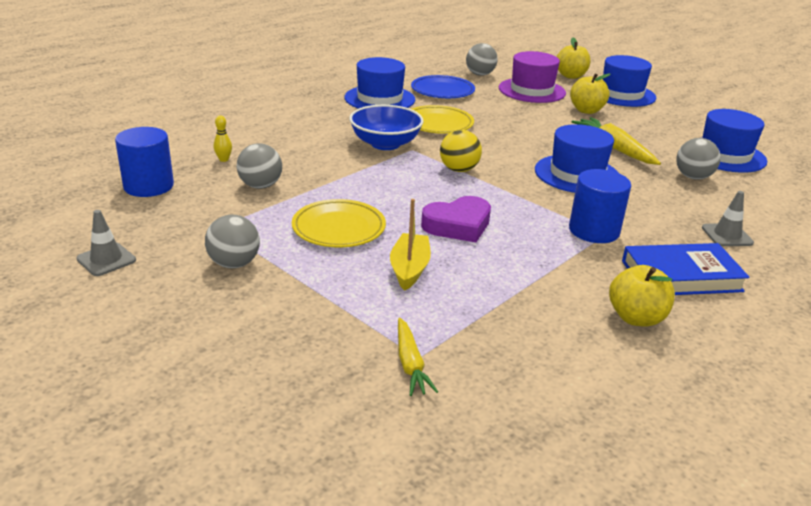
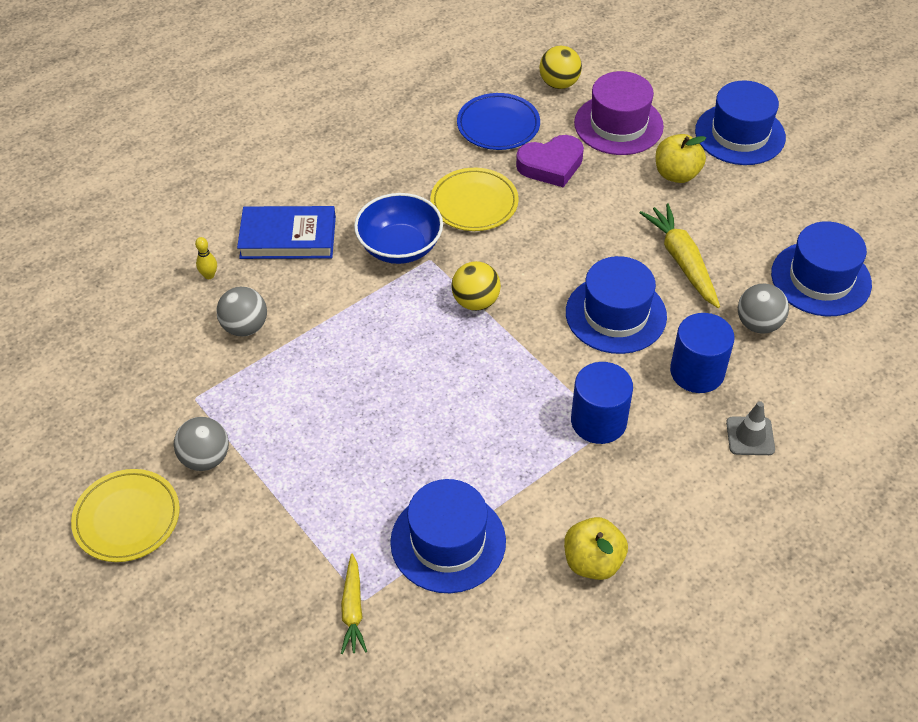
camera: 10 degrees right, 20 degrees up
grey traffic cone [76,210,136,276] -> none
blue cylinder [115,127,174,197] -> blue cylinder moved to [670,313,735,393]
yellow plate [292,199,386,247] -> yellow plate moved to [71,469,180,562]
blue hat [345,57,415,109] -> blue hat moved to [390,479,506,593]
yellow boat [390,199,431,291] -> none
purple heart [421,196,491,242] -> purple heart moved to [516,135,584,187]
grey ball [466,43,498,76] -> yellow ball [539,46,582,89]
yellow apple [557,38,591,79] -> none
blue book [622,243,750,295] -> blue book moved to [237,206,336,259]

